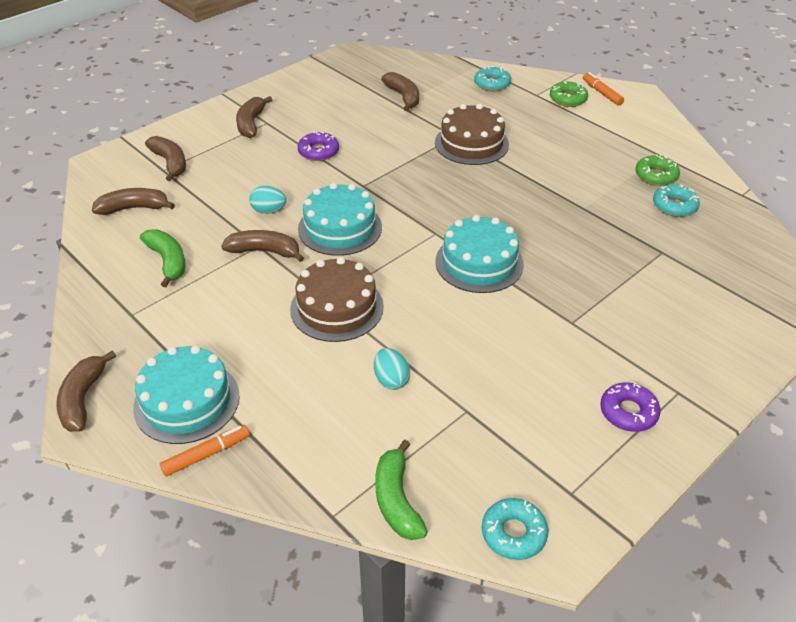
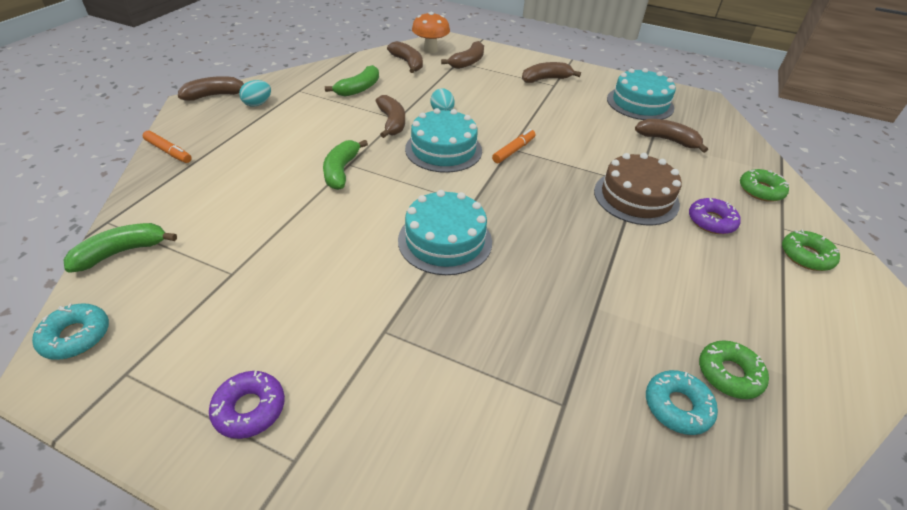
camera: 65 degrees right, 0 degrees up
turquoise cake [133,345,240,444] -> turquoise cake moved to [607,68,676,120]
brown cake [290,257,384,342] -> green banana [323,140,368,190]
purple donut [298,131,339,161] -> purple donut moved to [689,198,741,234]
turquoise egg [374,348,410,390] -> turquoise egg moved to [239,80,271,107]
brown banana [381,72,419,111] -> brown banana turned 105 degrees counterclockwise [635,119,708,153]
turquoise donut [474,66,511,91] -> green donut [740,169,789,202]
orange marker [583,72,624,106] -> orange marker moved to [492,129,536,163]
none -> orange mushroom [412,12,450,53]

